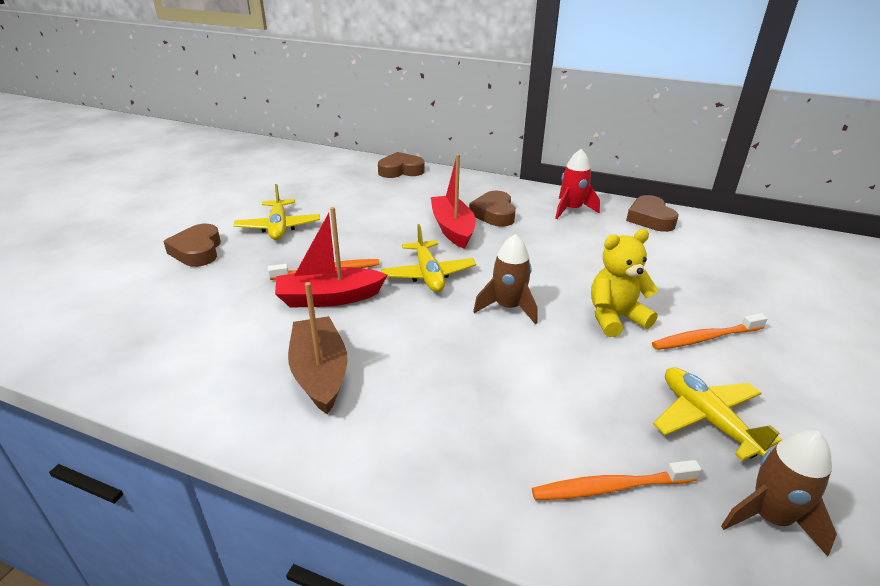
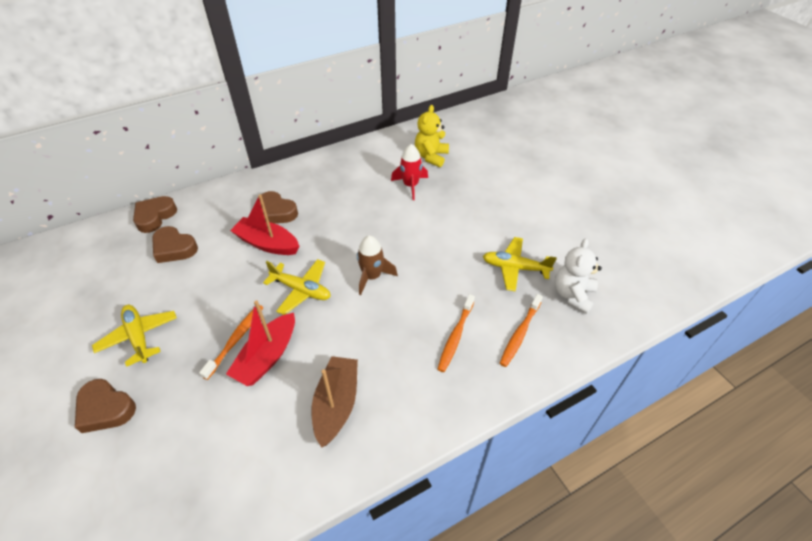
camera: 50 degrees left, 15 degrees up
yellow plane [233,184,320,240] -> yellow plane turned 150 degrees counterclockwise [92,305,177,367]
brown boat [288,282,348,414] -> brown boat turned 75 degrees clockwise [312,356,358,448]
red rocket [555,149,600,219] -> red rocket moved to [391,144,428,200]
yellow teddy bear [591,229,659,337] -> yellow teddy bear moved to [415,105,449,167]
brown heart [626,195,679,232] -> brown heart moved to [152,226,198,263]
orange toothbrush [652,313,768,350] -> orange toothbrush moved to [438,294,475,372]
brown rocket [721,430,837,557] -> white teddy bear [554,238,602,314]

